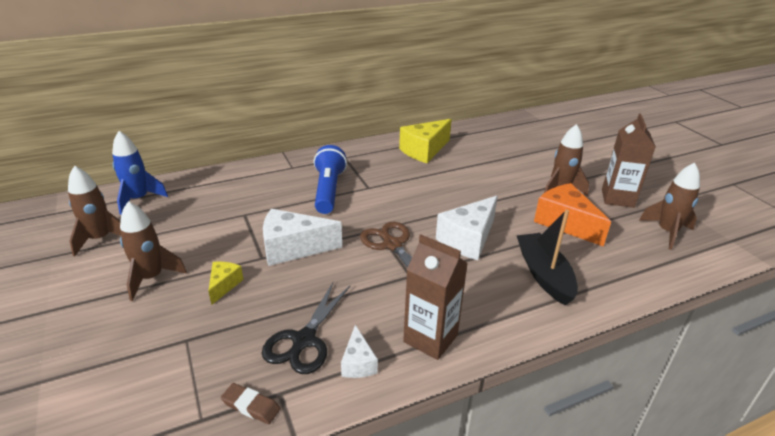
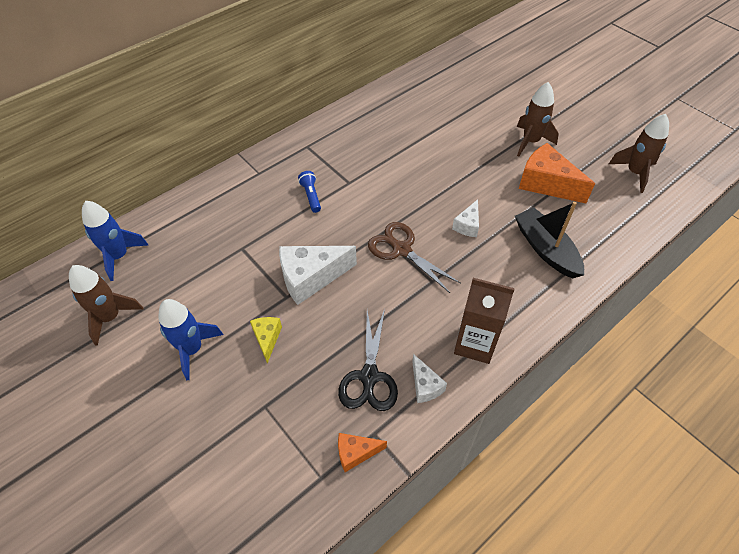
camera: 15 degrees left, 20 degrees up
brown rocket [120,201,187,301] -> blue rocket [158,299,223,380]
brown eraser [221,383,281,424] -> orange cheese [338,433,387,472]
blue flashlight [314,145,347,214] -> blue flashlight [298,171,321,213], size x0.51
yellow cheese [399,119,452,163] -> none
white cheese [436,196,498,260] -> white cheese [452,199,479,237], size x0.53
brown carton [602,113,656,208] -> none

